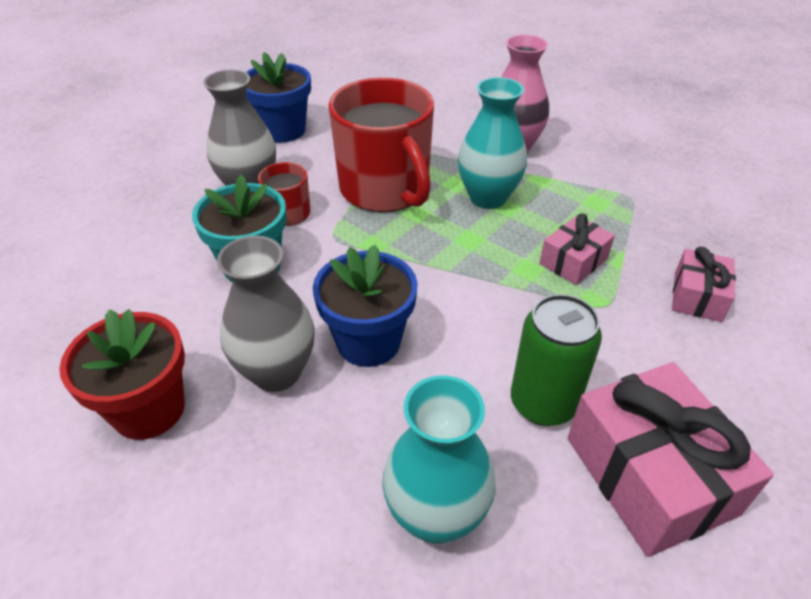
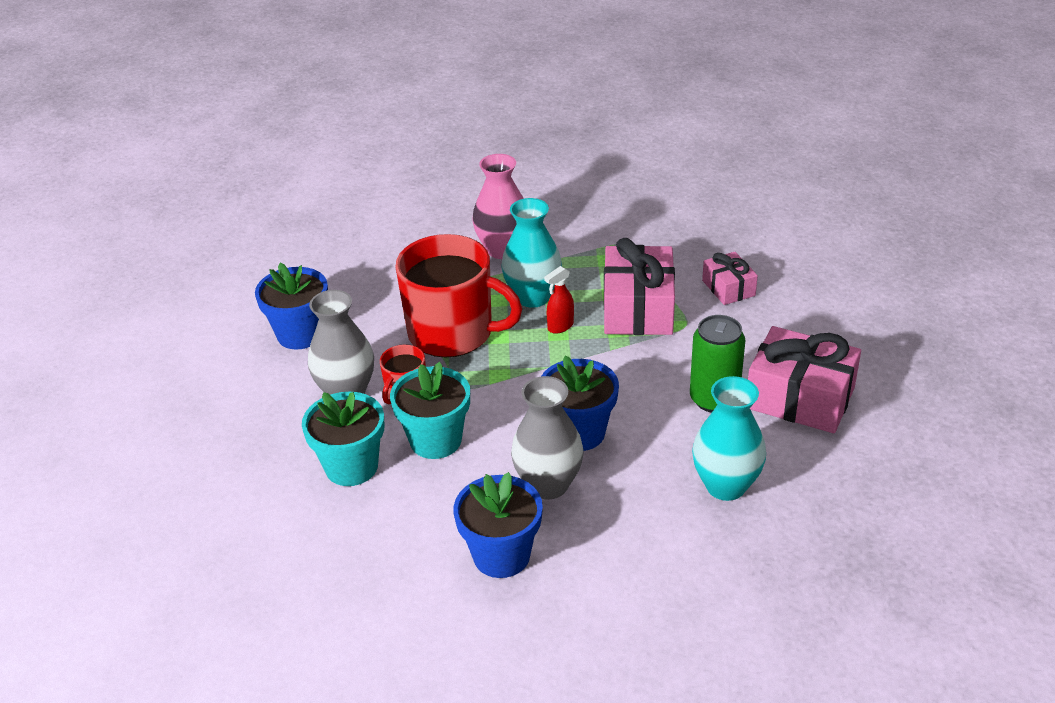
camera: 40 degrees left, 5 degrees down
red flower pot [59,309,185,440] -> blue flower pot [454,472,543,578]
pink gift [540,213,615,285] -> pink gift [604,238,675,335], size x1.83
none -> turquoise flower pot [302,392,384,486]
none -> red spray bottle [544,266,574,334]

